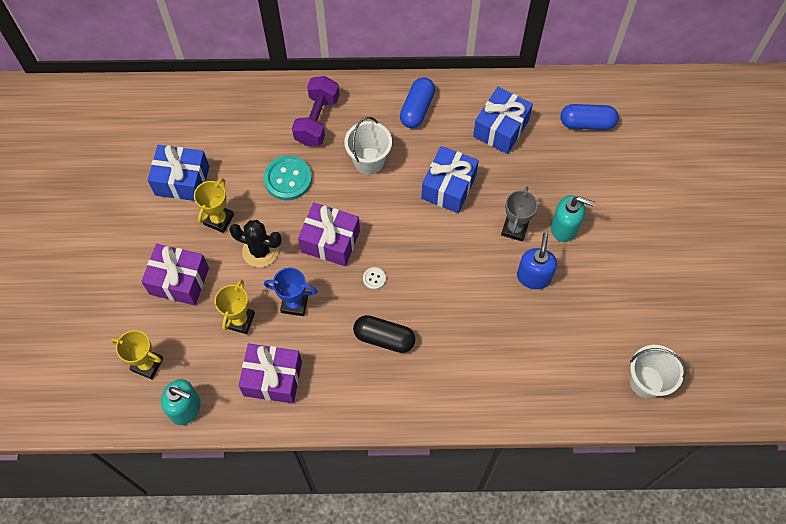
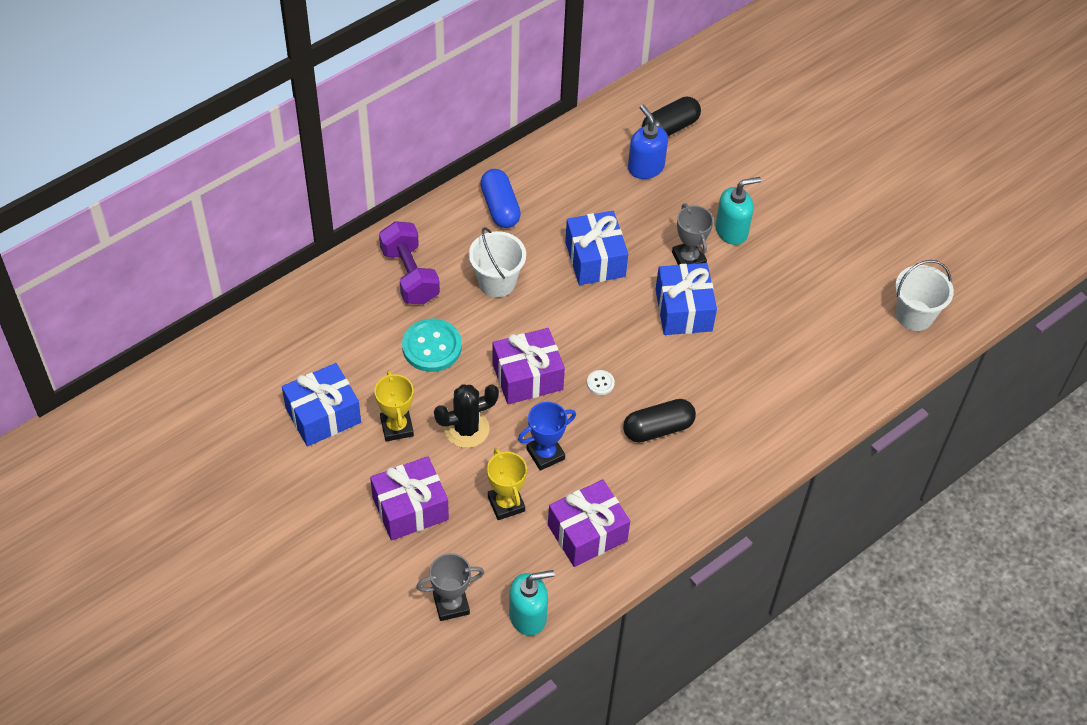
camera: 40 degrees left, 10 degrees down
yellow trophy [111,330,163,379] -> grey trophy [416,553,484,621]
blue gift [473,87,533,154] -> blue gift moved to [655,263,717,335]
blue soap dispenser [517,232,557,289] -> blue soap dispenser moved to [628,105,668,179]
blue capsule [561,104,619,130] -> black capsule [642,97,701,136]

